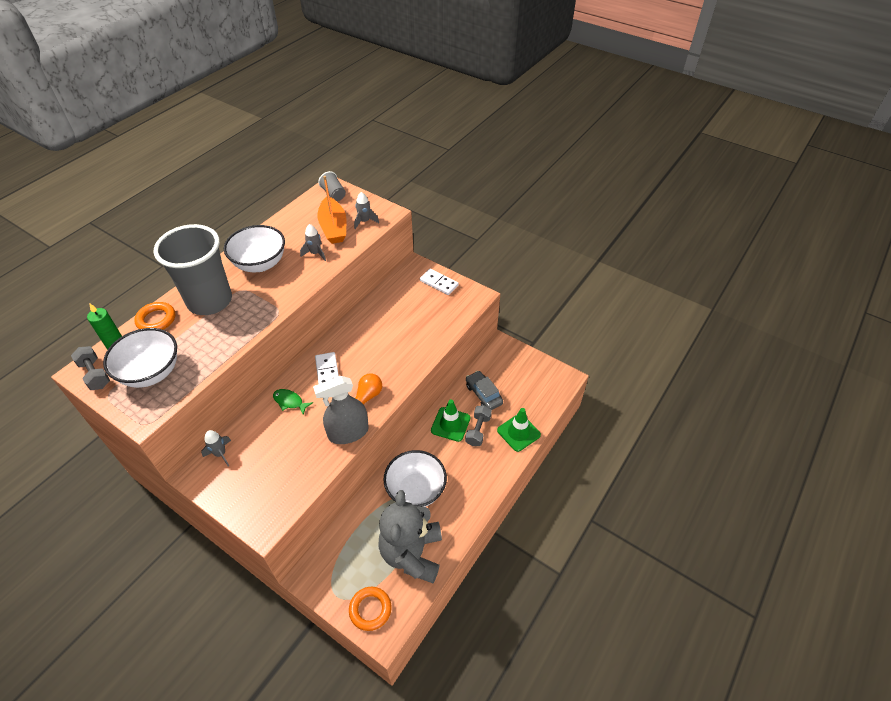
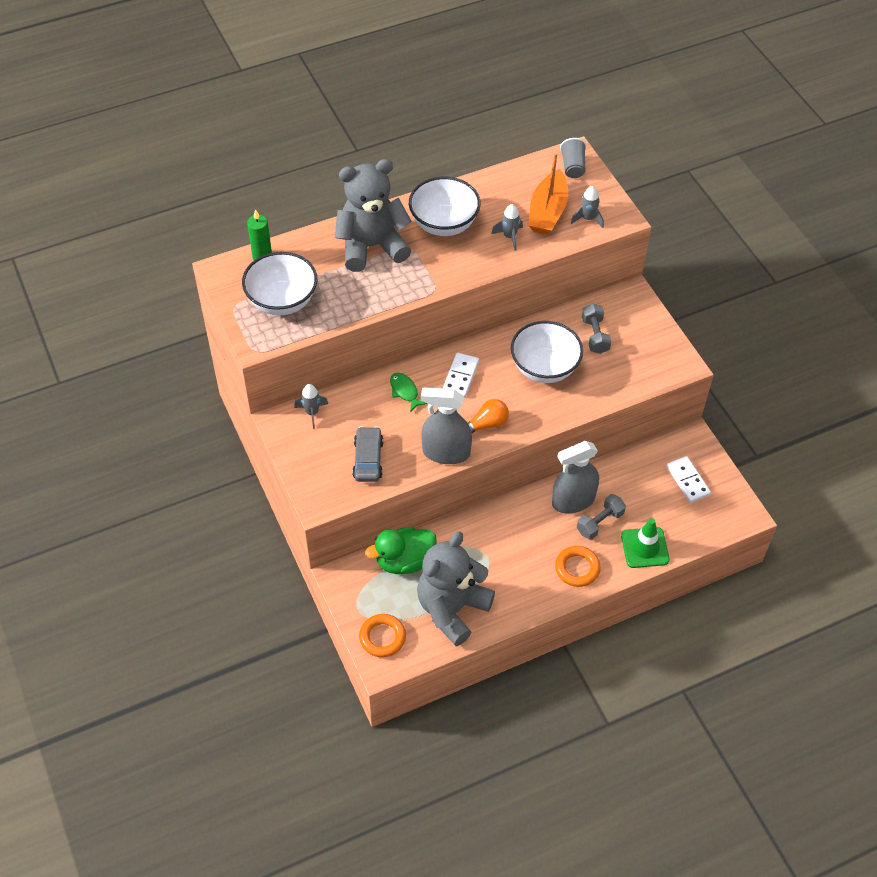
camera: 30 degrees right, 5 degrees up
grey dumbbell [71,346,110,390] -> grey dumbbell moved to [582,304,611,354]
orange ring [134,302,175,330] -> orange ring moved to [555,546,601,587]
grey cup [153,224,232,315] -> grey teddy bear [335,159,412,272]
white bowl [383,450,447,507] -> white bowl moved to [511,321,583,383]
white domino [420,269,459,295] -> white domino moved to [667,456,711,503]
green traffic cone [431,399,470,442] -> grey spray bottle [552,441,599,513]
grey car [466,371,503,410] -> grey car moved to [352,426,383,482]
none -> green duck [365,527,437,574]

